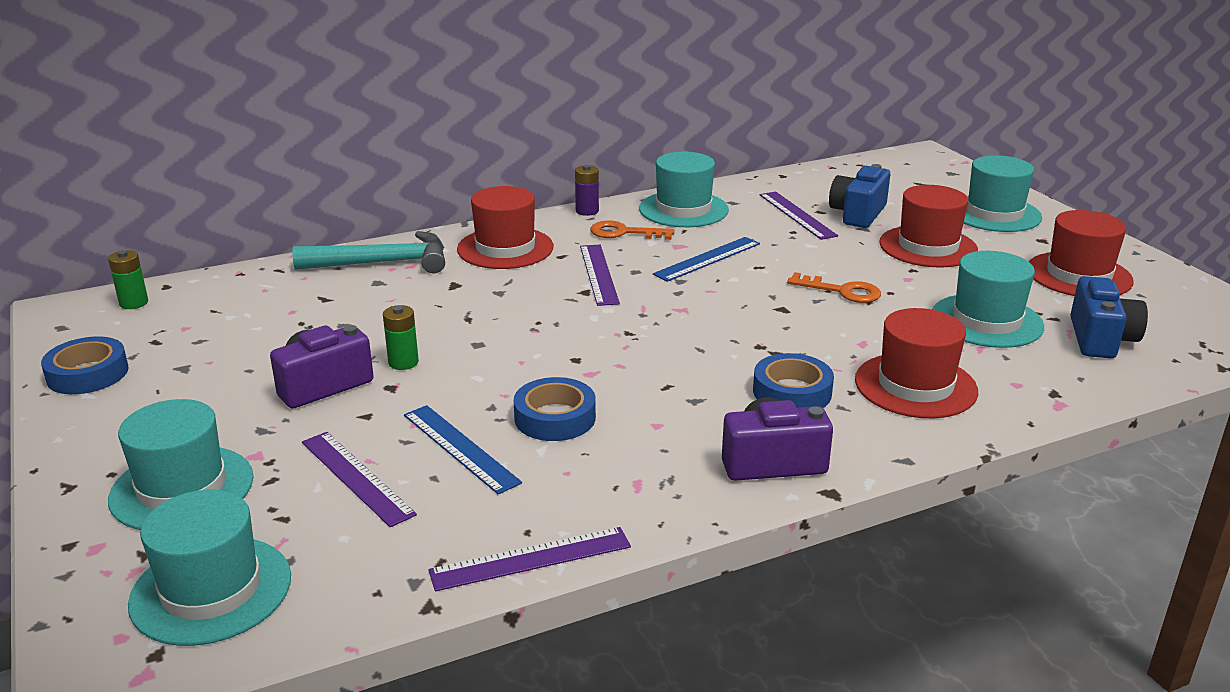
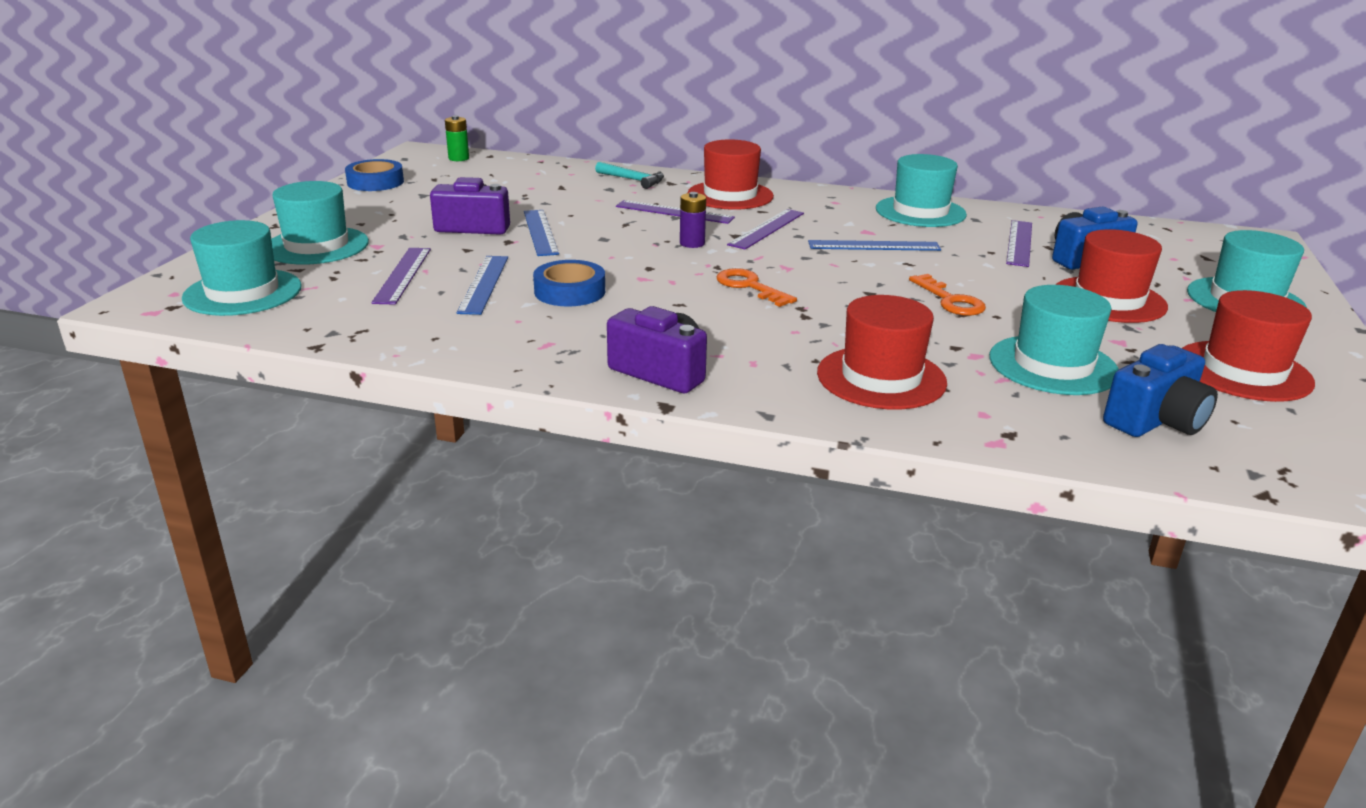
camera: 40 degrees right, 0 degrees up
turquoise hammer [292,231,445,273] -> turquoise hammer [595,162,664,189], size x0.60
green battery [383,305,419,370] -> blue ruler [524,210,559,256]
purple ruler [428,527,631,591] -> purple ruler moved to [616,200,735,224]
purple battery [575,165,599,216] -> purple battery moved to [680,192,706,248]
orange key [590,220,675,240] -> orange key moved to [717,268,797,307]
blue tape [753,353,834,408] -> none

